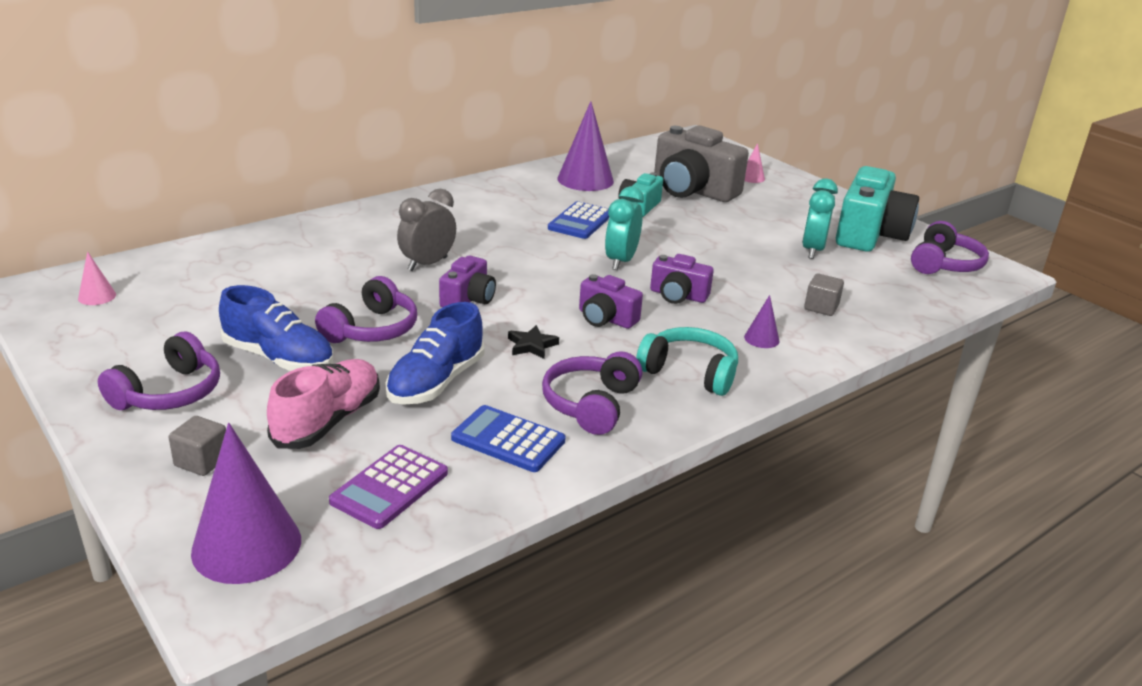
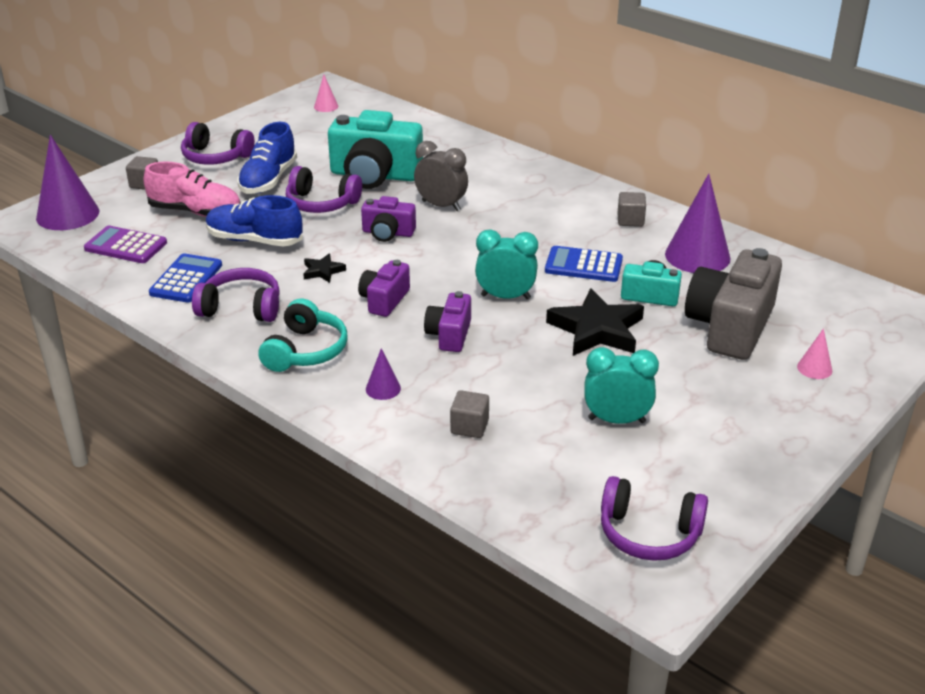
camera: 80 degrees right, 5 degrees up
turquoise camera [836,166,919,252] -> turquoise camera moved to [328,110,423,189]
none -> black star [546,288,644,356]
none -> grey cube [617,192,646,227]

